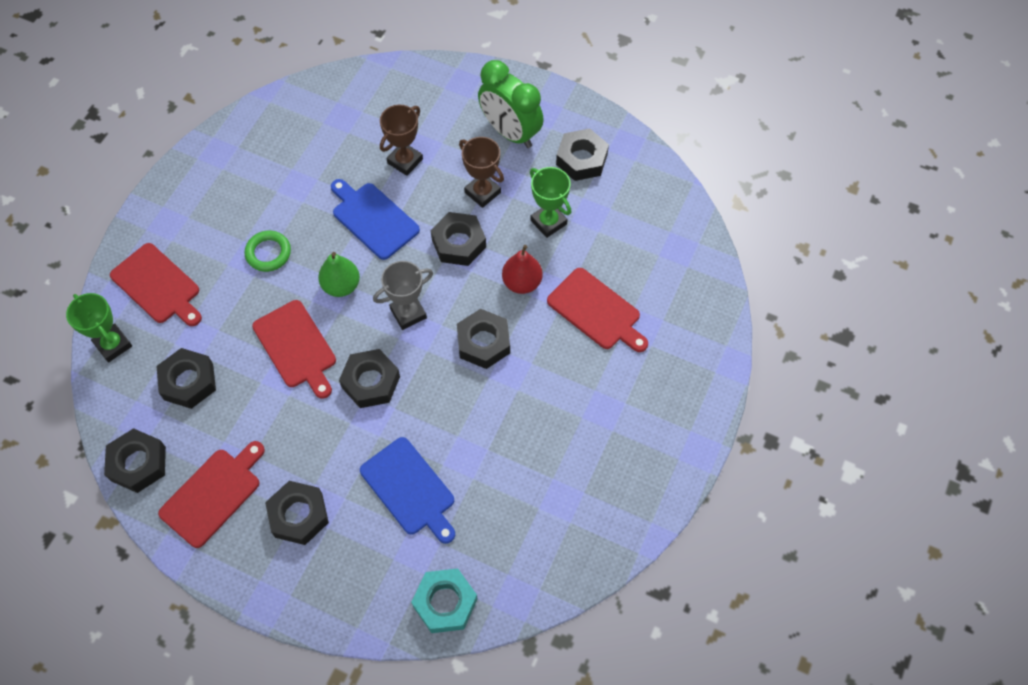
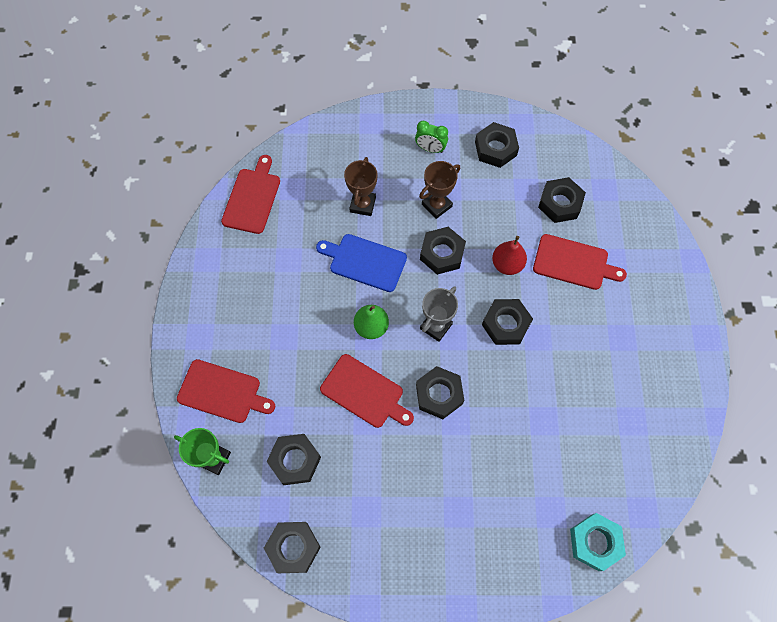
camera: 25 degrees left, 5 degrees up
red cutting board [158,441,265,548] -> red cutting board moved to [221,155,280,234]
green ring [245,231,291,272] -> none
black nut [265,481,329,545] -> black nut moved to [538,177,586,223]
blue cutting board [360,437,455,544] -> none
brown trophy [459,137,504,208] -> brown trophy turned 60 degrees counterclockwise [419,161,460,219]
green clock [478,60,544,148] -> green clock [415,121,448,153], size x0.54
green trophy [530,167,571,238] -> none

